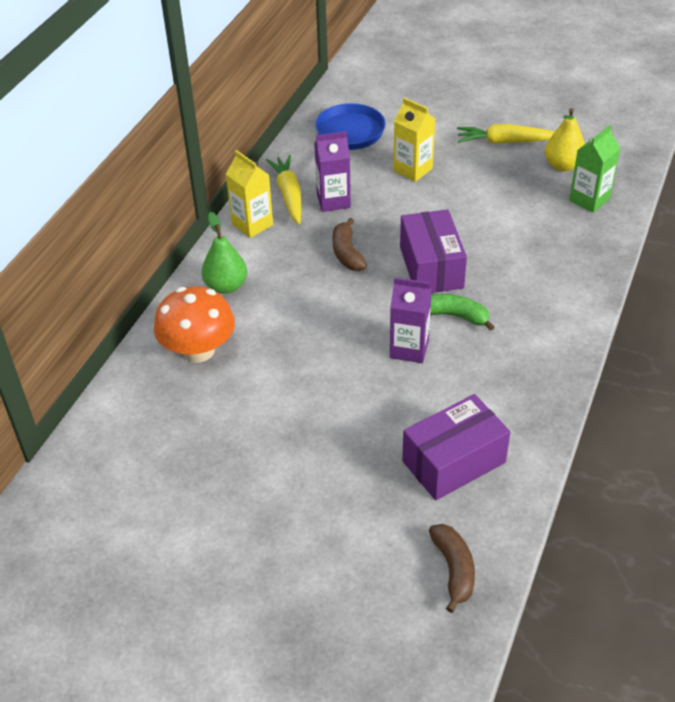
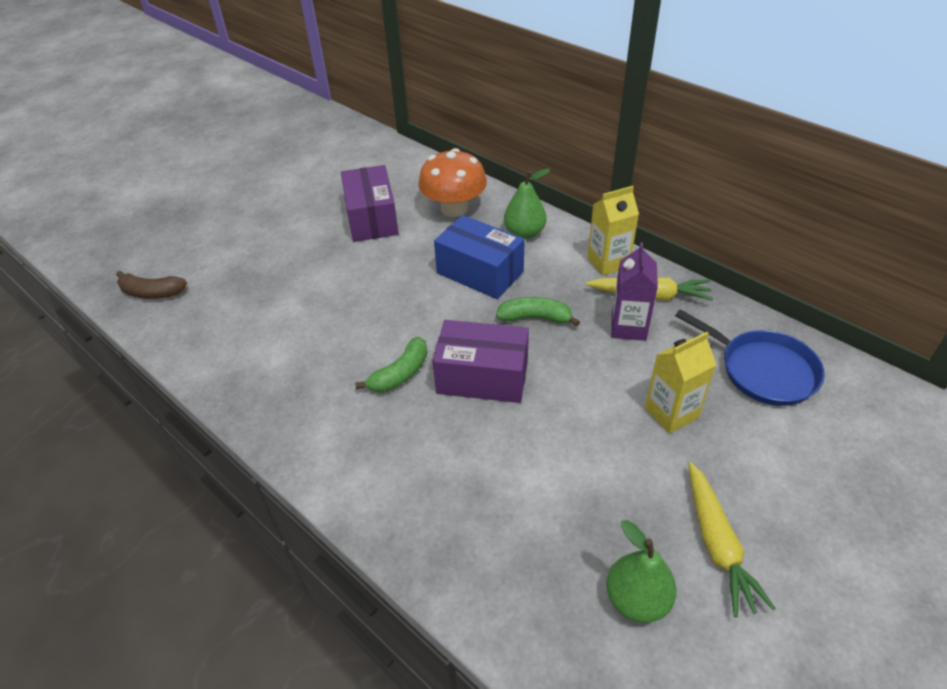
camera: 110 degrees right, 0 degrees up
brown banana [332,218,367,271] -> green banana [496,297,580,327]
purple carton [390,277,432,363] -> none
purple box [402,394,510,500] -> purple box moved to [341,165,399,242]
yellow carrot [457,124,555,144] -> yellow carrot turned 150 degrees clockwise [688,462,776,617]
yellow pear [545,108,585,172] -> green pear [606,520,677,623]
green carton [569,125,621,213] -> none
none -> blue box [434,215,525,299]

